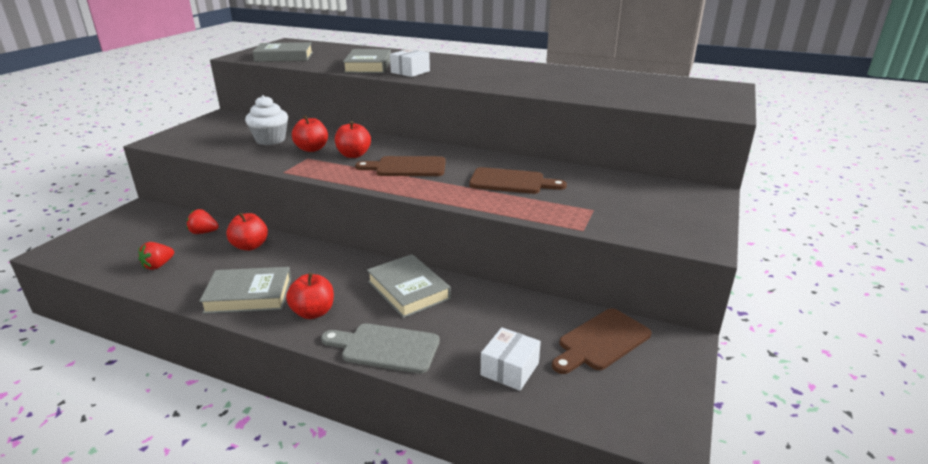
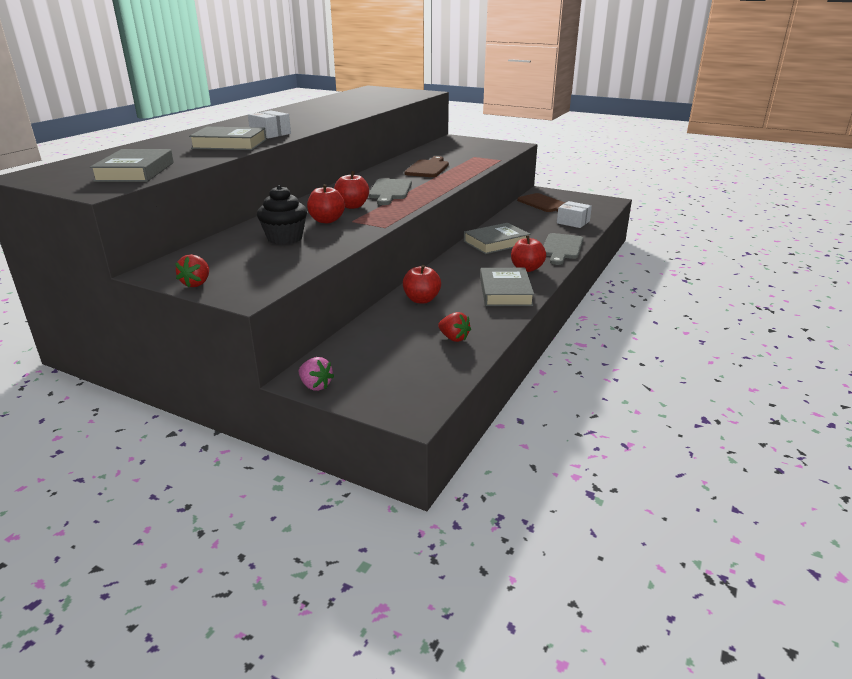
camera: 85 degrees left, 0 degrees up
red strawberry [187,209,219,234] -> red strawberry moved to [175,254,209,287]
white cupcake [245,95,288,145] -> black cupcake [257,185,307,245]
brown cutting board [355,156,445,176] -> grey cutting board [369,179,412,205]
none -> pink strawberry [299,357,334,391]

